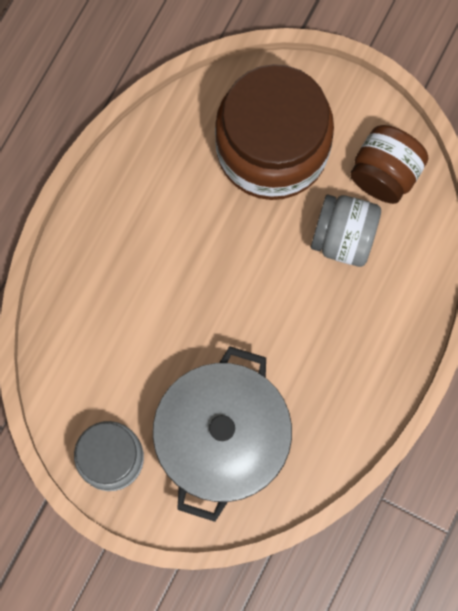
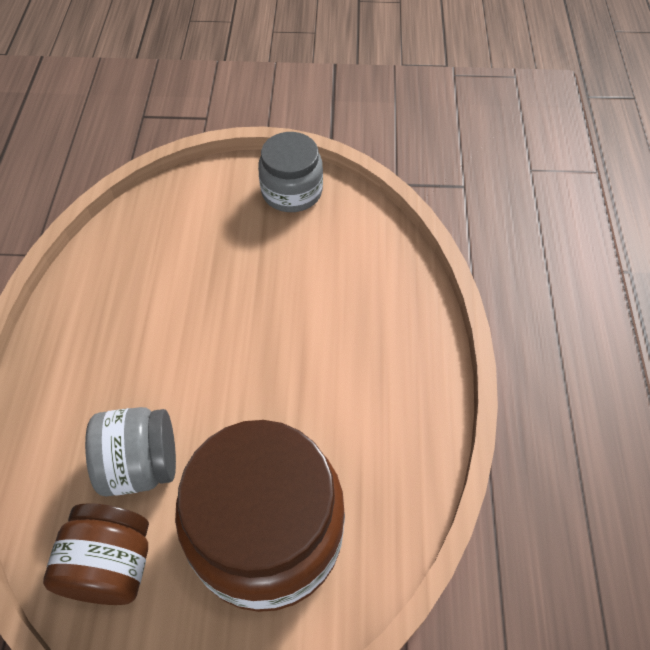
camera: 155 degrees right, 20 degrees down
grey pot [153,346,292,522] -> none

